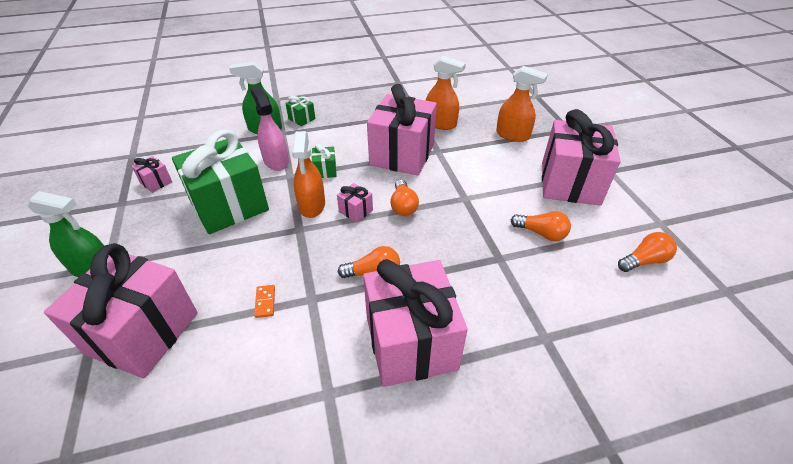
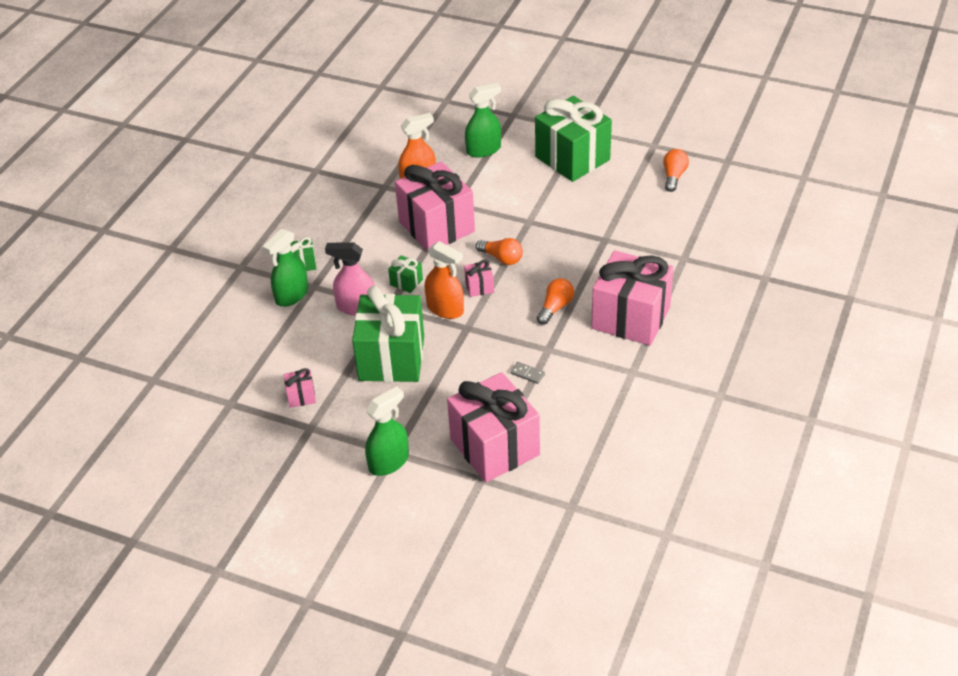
camera: 50 degrees left, 0 degrees up
orange domino [254,285,275,318] -> grey domino [510,362,545,384]
orange spray bottle [496,66,548,142] -> green spray bottle [465,83,501,158]
orange light bulb [511,211,571,241] -> none
pink gift [542,109,621,206] -> green gift [535,96,612,182]

